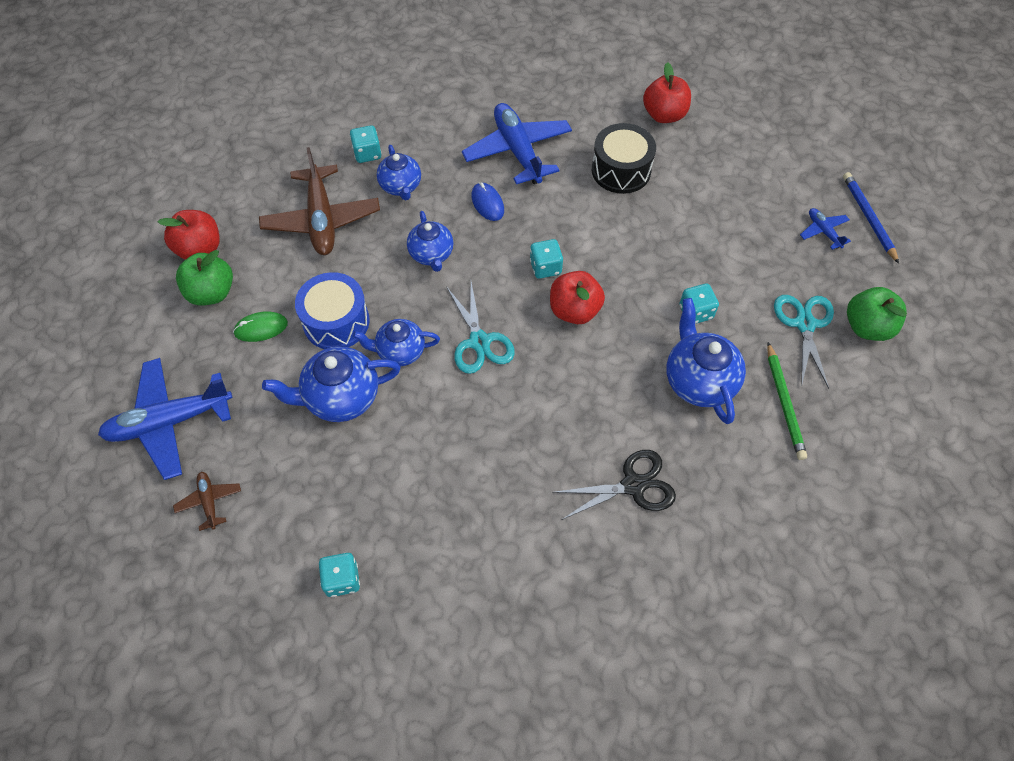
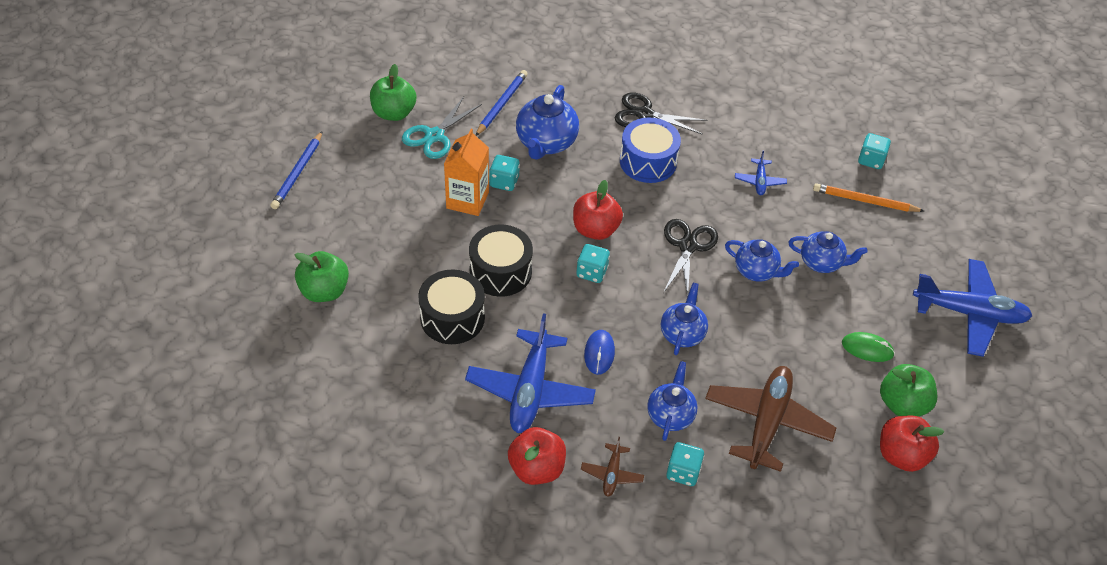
camera: 150 degrees left, 10 degrees down
brown plane [173,472,241,531] -> brown plane moved to [581,437,644,497]
blue teapot [262,347,401,422] -> blue teapot [789,231,868,273], size x0.66
blue drum [295,272,370,349] -> blue drum moved to [620,117,681,183]
turquoise scissors [446,282,515,374] -> black scissors [663,219,718,297]
red apple [643,62,691,123] -> red apple moved to [508,427,566,485]
green pencil [767,342,807,460] -> blue pencil [475,70,528,136]
blue plane [800,208,851,250] -> blue plane moved to [735,151,787,195]
none -> green apple [294,251,349,302]
none -> orange carton [444,129,489,216]
none -> black drum [469,225,533,297]
none -> orange pencil [813,183,924,212]

